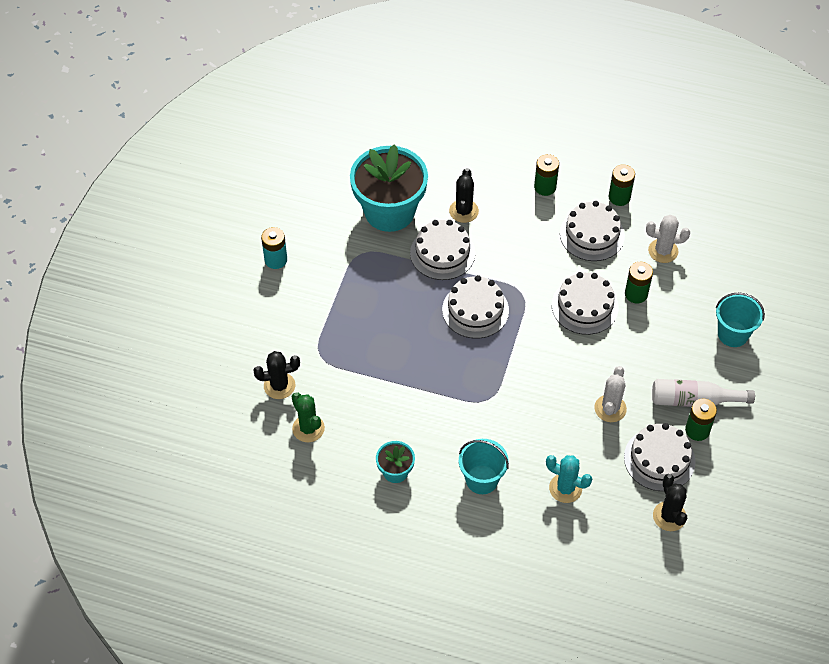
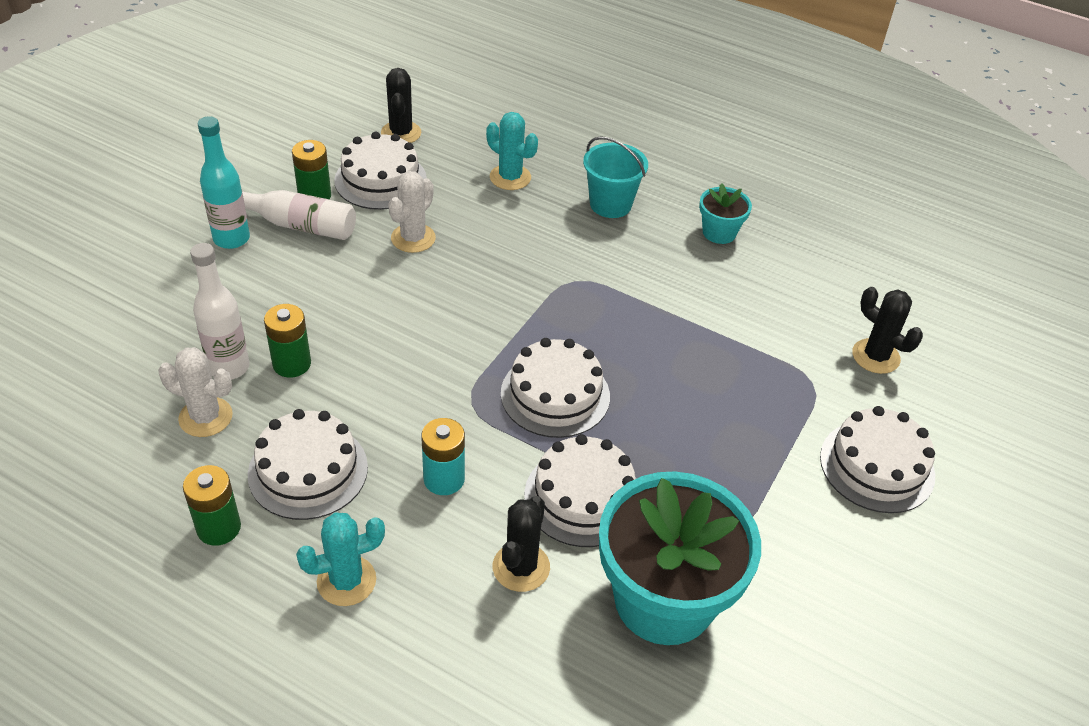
camera: 170 degrees left, 10 degrees down
black cactus [253,351,300,399] -> black cactus turned 45 degrees clockwise [852,287,923,374]
turquoise battery [261,227,287,269] -> turquoise battery moved to [421,418,465,495]
green cactus [292,392,325,442] -> none
green battery [534,154,559,196] -> turquoise cactus [296,512,385,606]
white cake [552,272,619,335] -> white cake moved to [820,406,935,513]
turquoise bucket [716,292,765,347] -> none
none -> white bottle [190,243,250,380]
none -> turquoise bottle [198,116,250,249]

